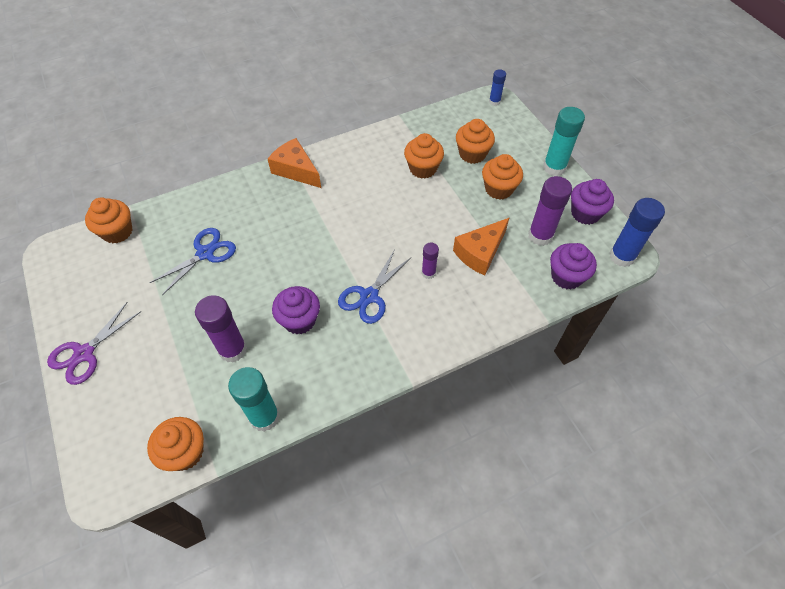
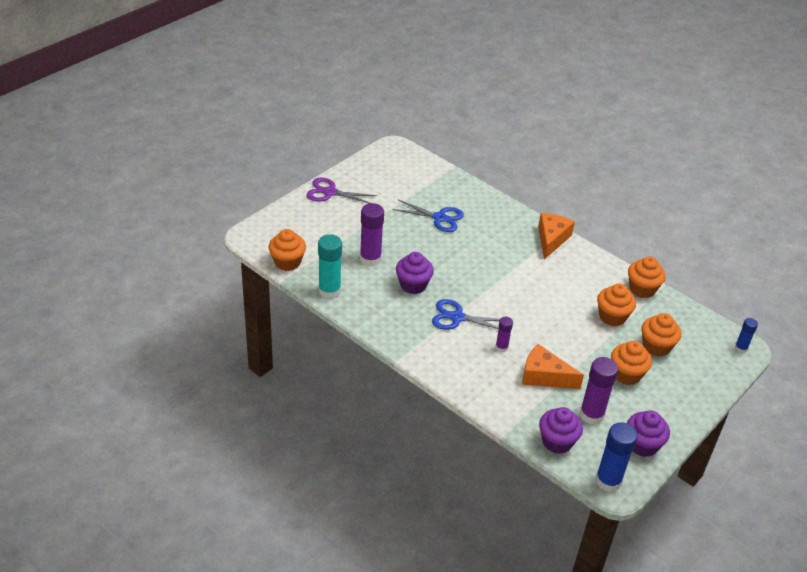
camera: 65 degrees right, 15 degrees down
orange cupcake [85,198,132,244] -> orange cupcake moved to [628,256,666,298]
turquoise glue stick [543,107,585,176] -> none

